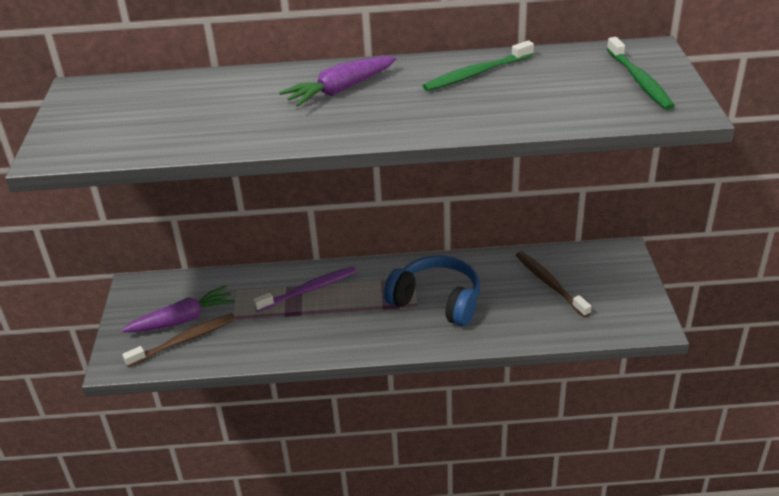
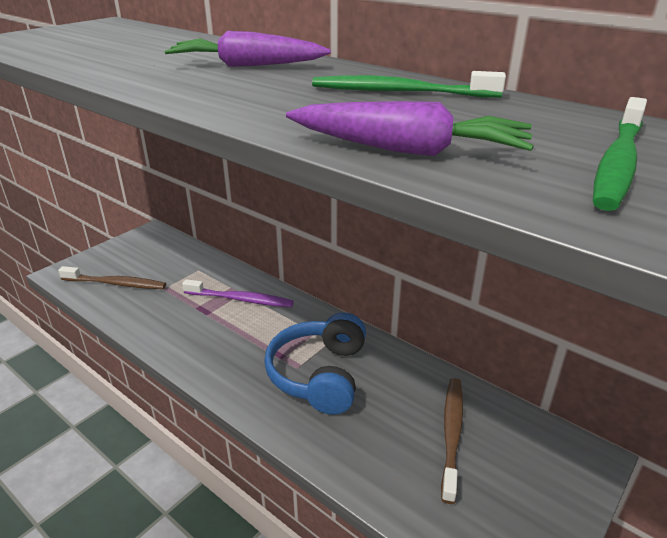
camera: 40 degrees right, 5 degrees down
purple carrot [122,285,235,332] -> purple carrot moved to [286,101,534,156]
blue headphones [384,255,480,326] -> blue headphones turned 150 degrees counterclockwise [264,312,366,415]

